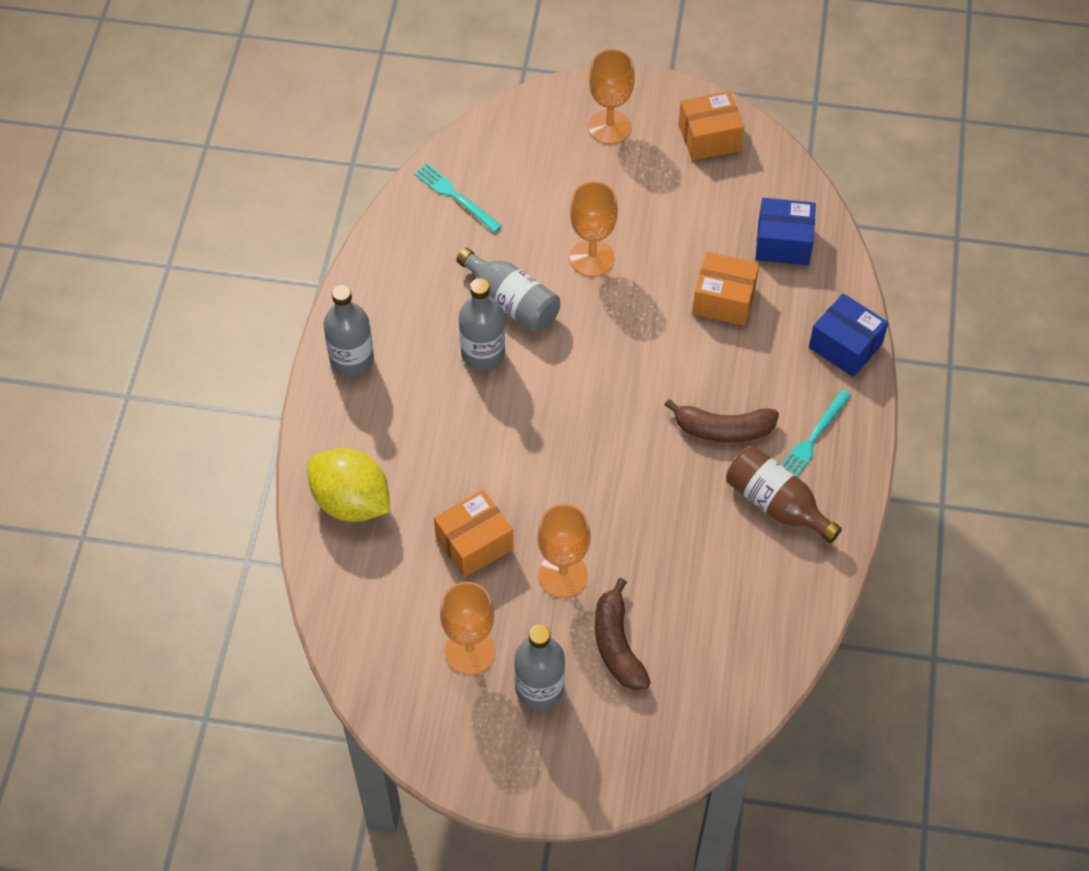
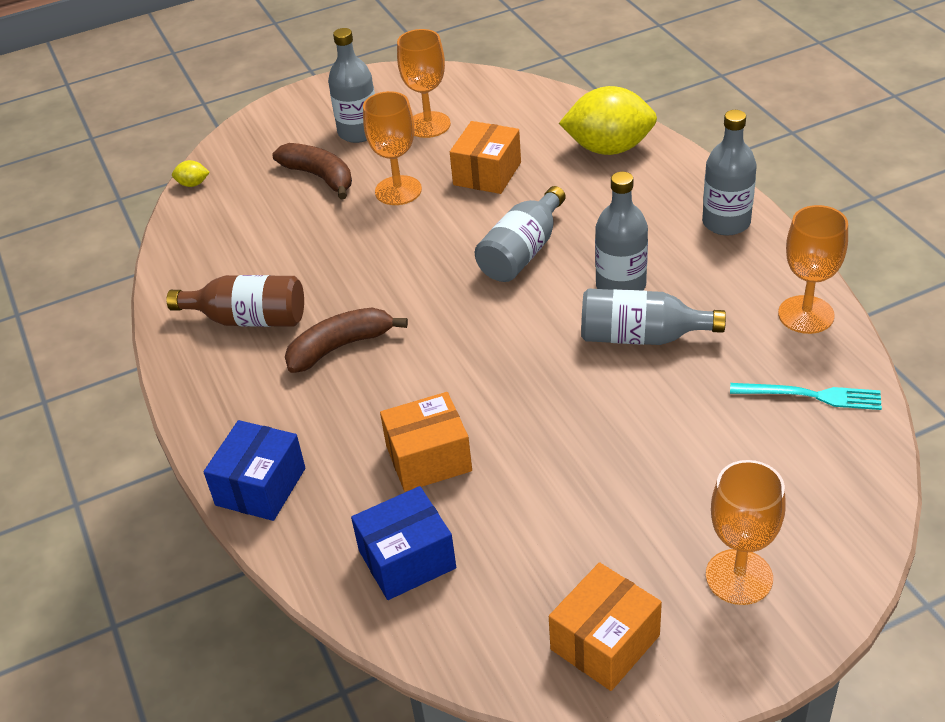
camera: 150 degrees right, 15 degrees down
orange goblet [570,181,618,277] -> orange goblet moved to [778,205,848,334]
turquoise fork [781,390,851,477] -> none
blue box [809,293,888,377] -> blue box turned 75 degrees counterclockwise [203,420,305,521]
none -> yellow lemon [172,160,210,187]
none -> grey bottle [475,186,566,282]

